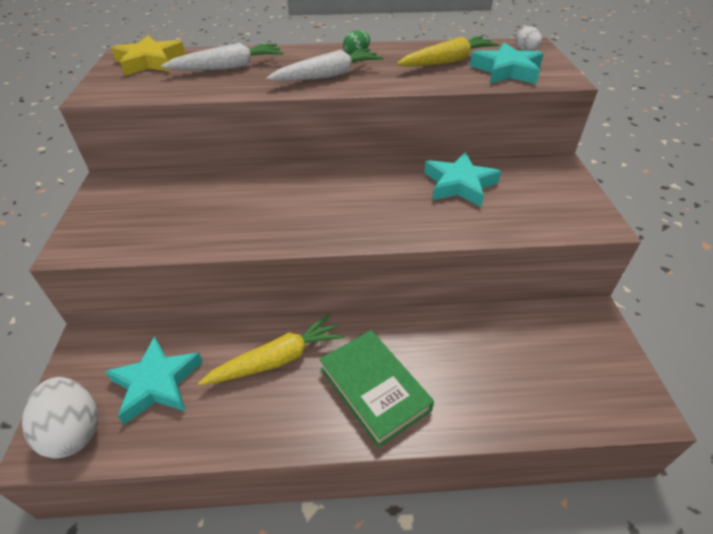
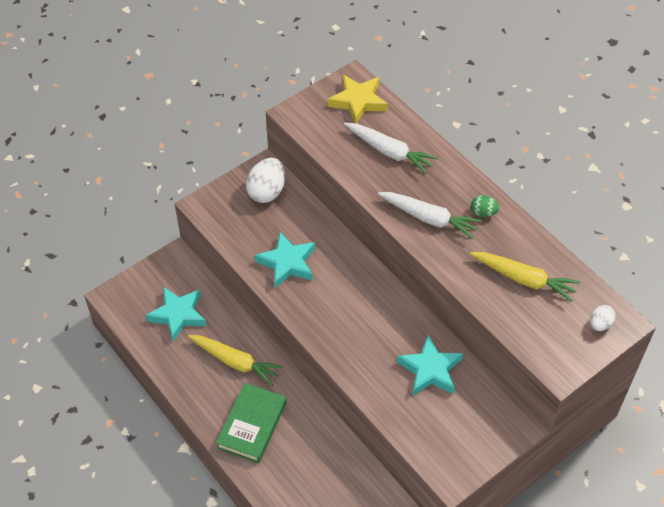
camera: 55 degrees right, 10 degrees up
white egg [22,377,98,458] -> white egg moved to [246,158,285,203]
turquoise star [470,42,544,84] -> turquoise star moved to [255,232,315,288]

